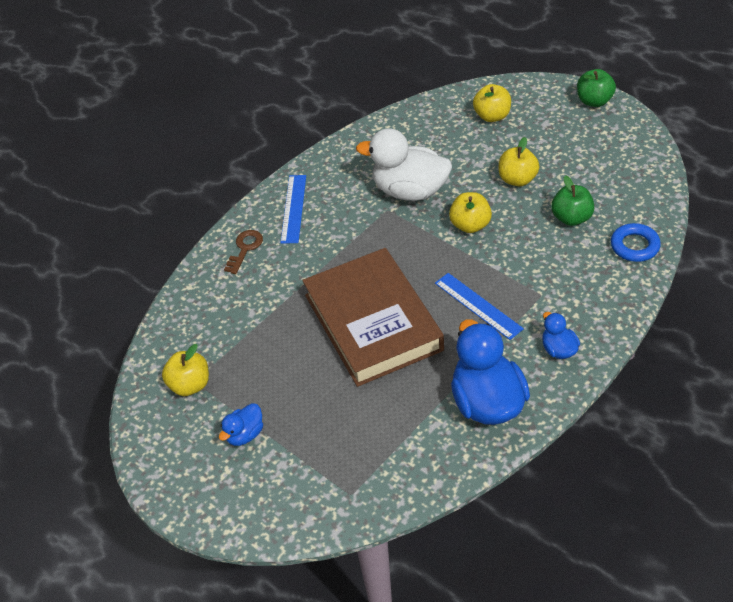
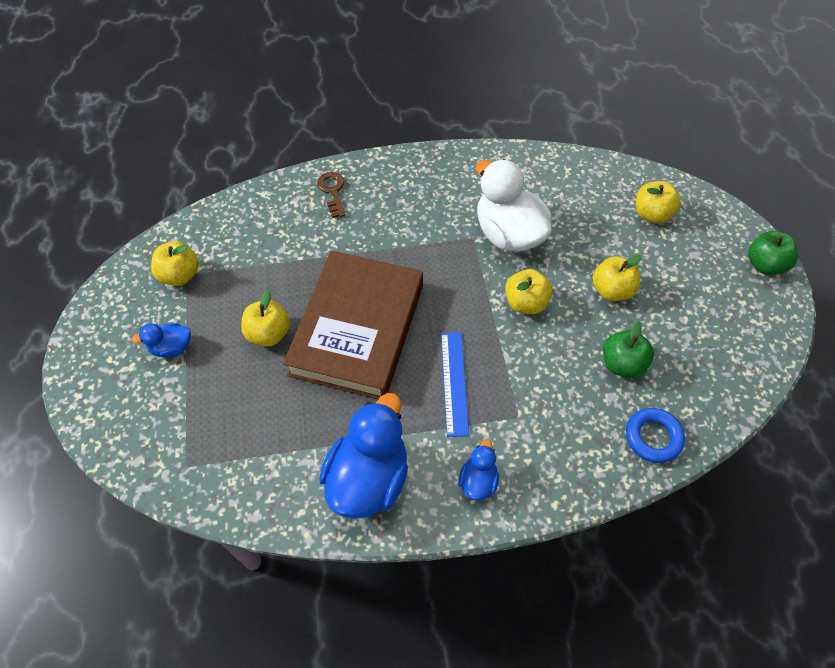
camera: 35 degrees right, 10 degrees up
brown key [224,230,263,274] -> brown key turned 75 degrees counterclockwise [317,172,346,218]
blue ruler [280,175,306,244] -> none
none -> yellow apple [241,290,290,347]

